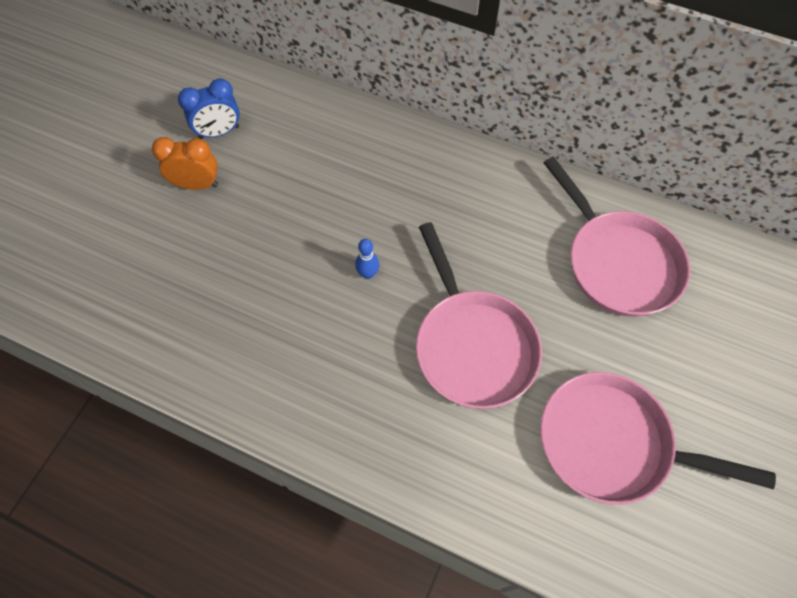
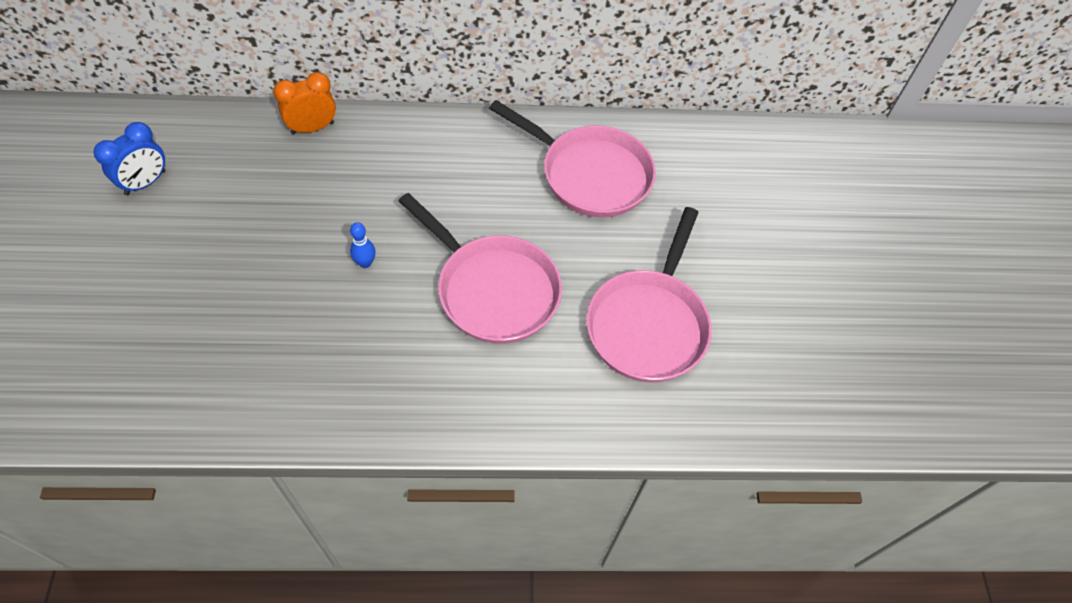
camera: 30 degrees left, 5 degrees down
orange clock [152,137,218,190] -> orange clock moved to [273,72,336,134]
pink pan [540,372,776,505] -> pink pan turned 60 degrees counterclockwise [586,207,712,382]

